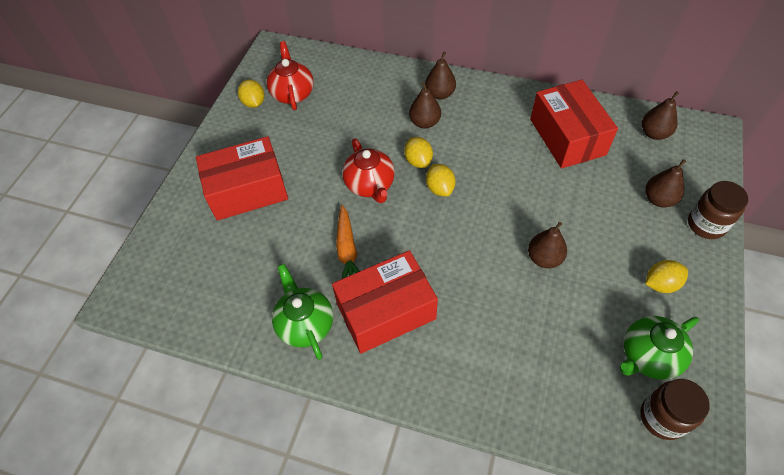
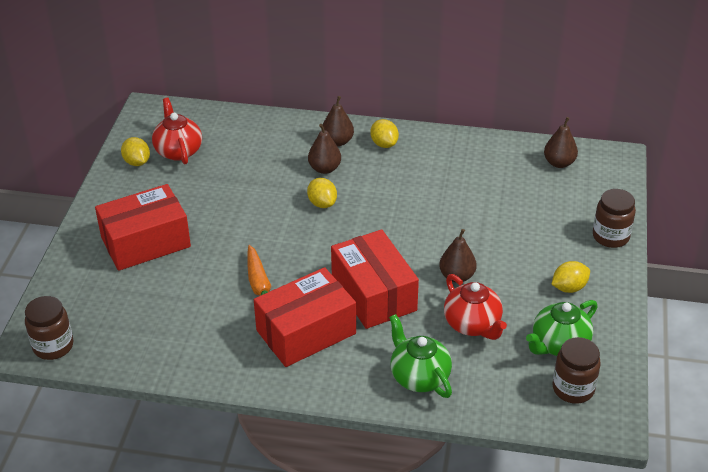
camera: 10 degrees left, 15 degrees down
green teapot [272,264,333,360] -> green teapot moved to [389,314,452,398]
red teapot [342,138,395,203] -> red teapot moved to [444,274,507,340]
yellow lemon [426,164,456,197] -> yellow lemon moved to [370,119,399,148]
red box [530,80,618,168] -> red box moved to [331,229,419,329]
brown pear [645,159,686,208] -> none
none -> brown jar [25,296,73,360]

